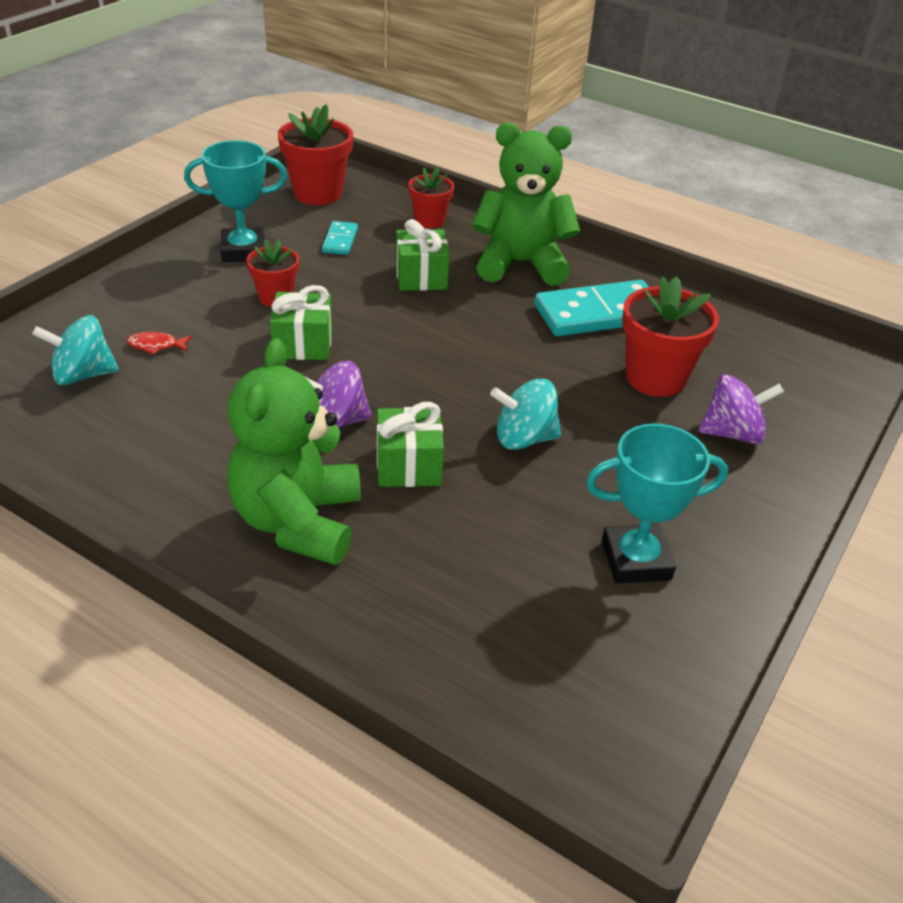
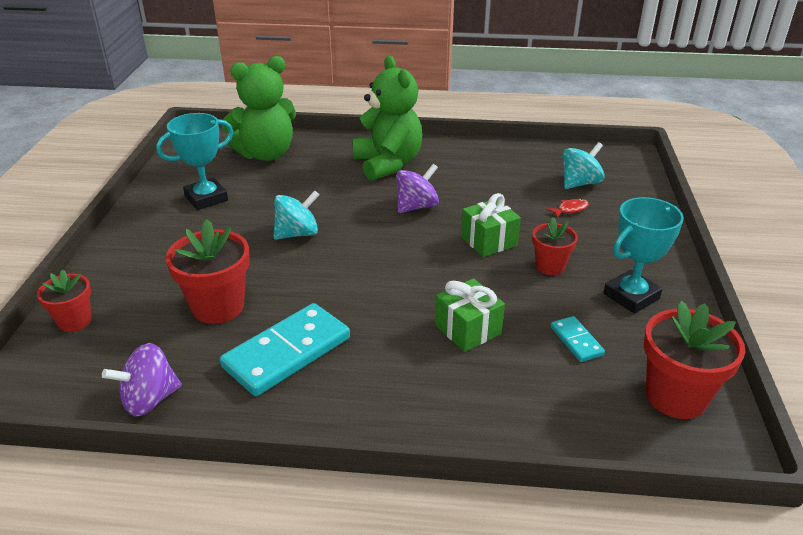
camera: 155 degrees right, 5 degrees down
green gift [377,402,444,487] -> none
red flower pot [408,167,454,228] -> red flower pot moved to [37,270,92,332]
green teddy bear [472,122,580,286] -> green teddy bear moved to [221,56,296,161]
purple spinning top [699,375,784,444] -> purple spinning top moved to [102,343,182,417]

